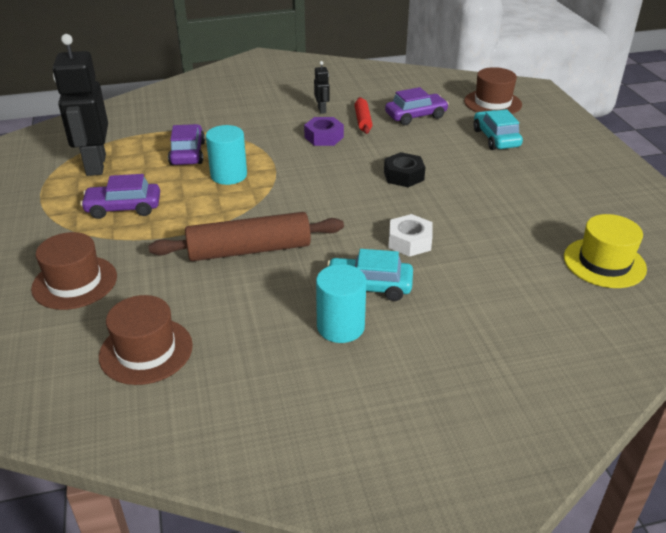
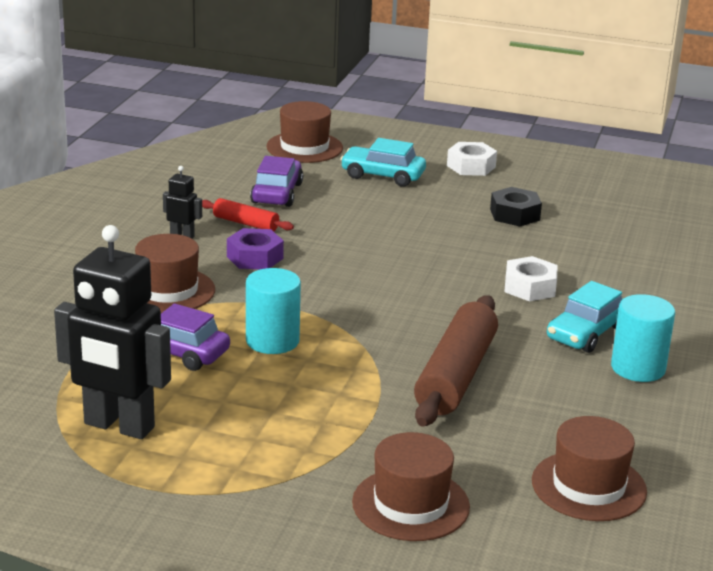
camera: 60 degrees left, 10 degrees down
purple car [80,174,160,219] -> none
black nut [384,152,425,187] -> black nut moved to [490,187,542,226]
yellow hat [564,214,647,288] -> none
none -> brown hat [135,234,215,313]
none -> white nut [447,142,497,176]

